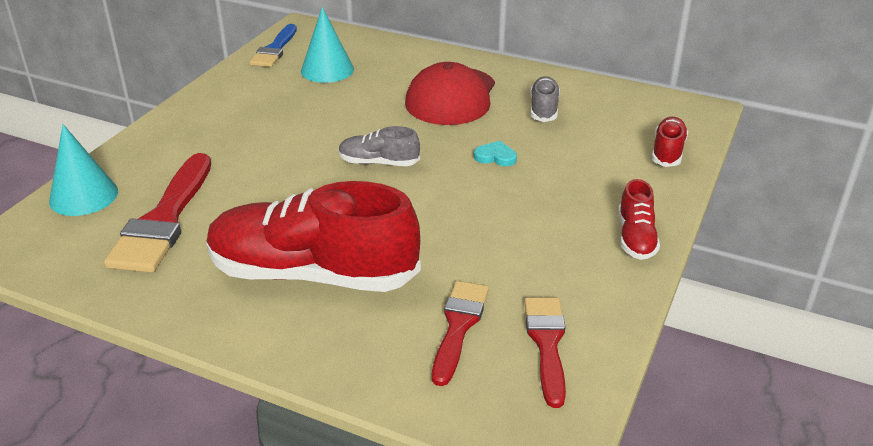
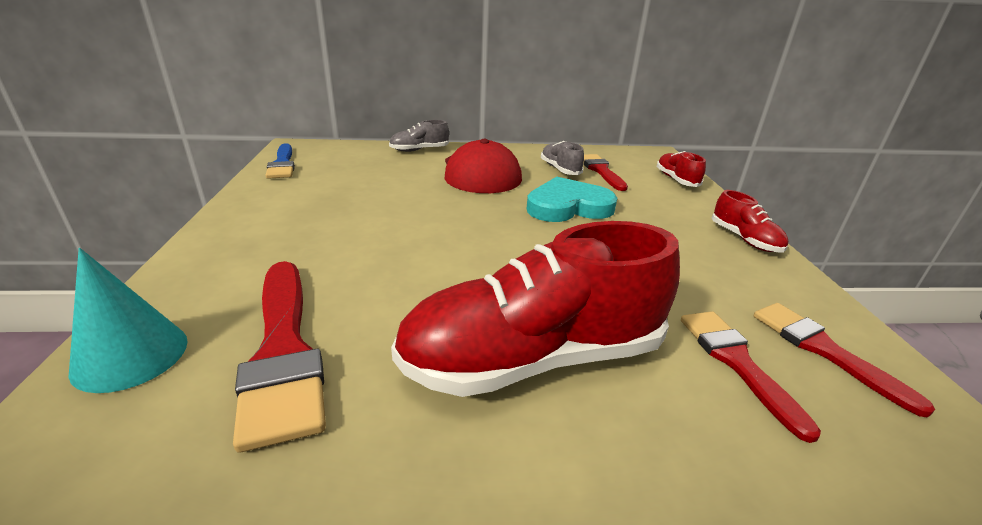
camera: 30 degrees left, 5 degrees down
turquoise cone [301,7,354,83] -> none
grey shoe [338,126,420,166] -> grey shoe moved to [389,120,449,152]
turquoise heart [474,141,517,166] -> turquoise heart [526,177,617,222], size x2.25
none -> red brush [584,154,628,191]

